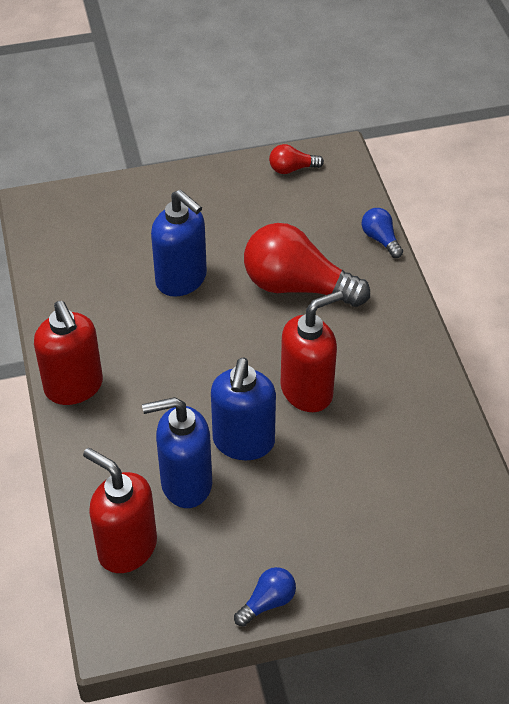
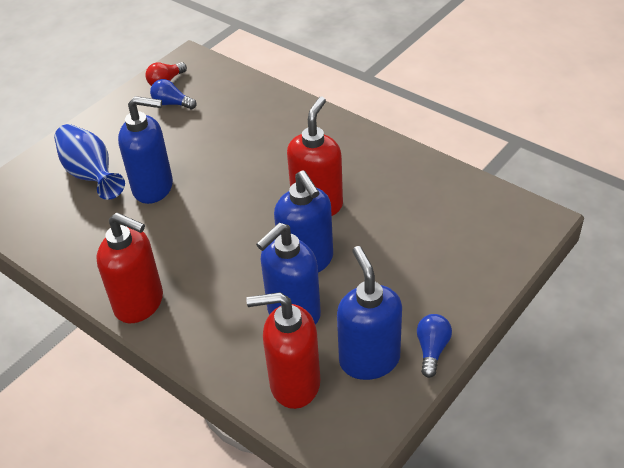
camera: 35 degrees left, 5 degrees down
red light bulb [244,223,370,307] -> none
blue light bulb [362,208,403,258] -> blue light bulb moved to [150,79,197,109]
none -> blue vase [54,124,125,200]
none -> blue soap dispenser [337,246,402,380]

